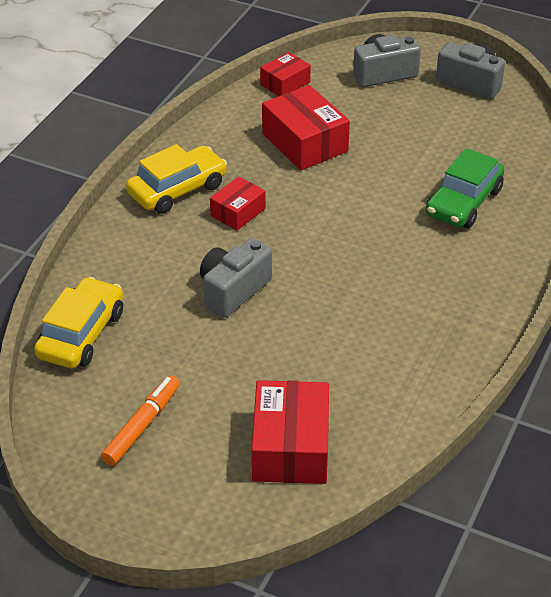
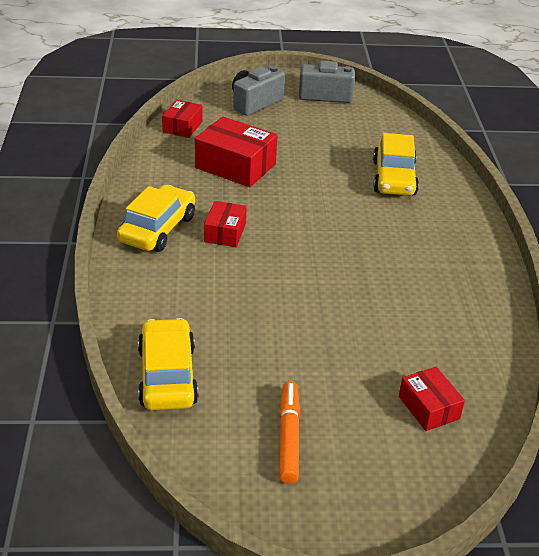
camera: 30 degrees left, 5 degrees down
grey camera [200,238,272,318] -> none
red box [252,380,329,484] -> red box [399,367,465,431], size x0.58
green car [426,148,505,228] -> yellow car [373,133,419,196]

